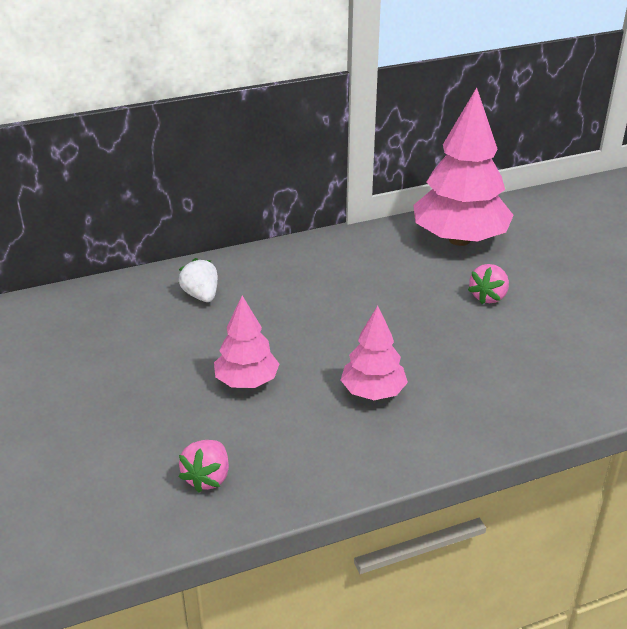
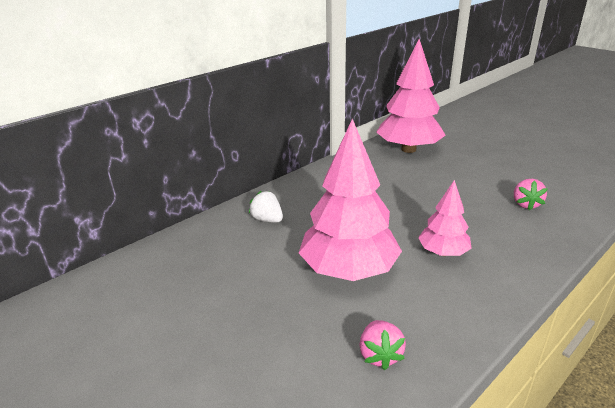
camera: 20 degrees left, 5 degrees down
pink tree [214,296,279,388] -> pink tree [299,119,402,281], size x1.85
pink strawberry [468,264,509,304] -> pink strawberry moved to [514,179,547,211]

